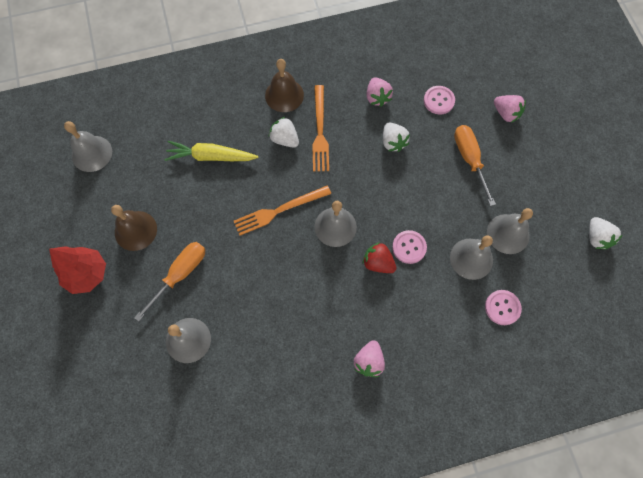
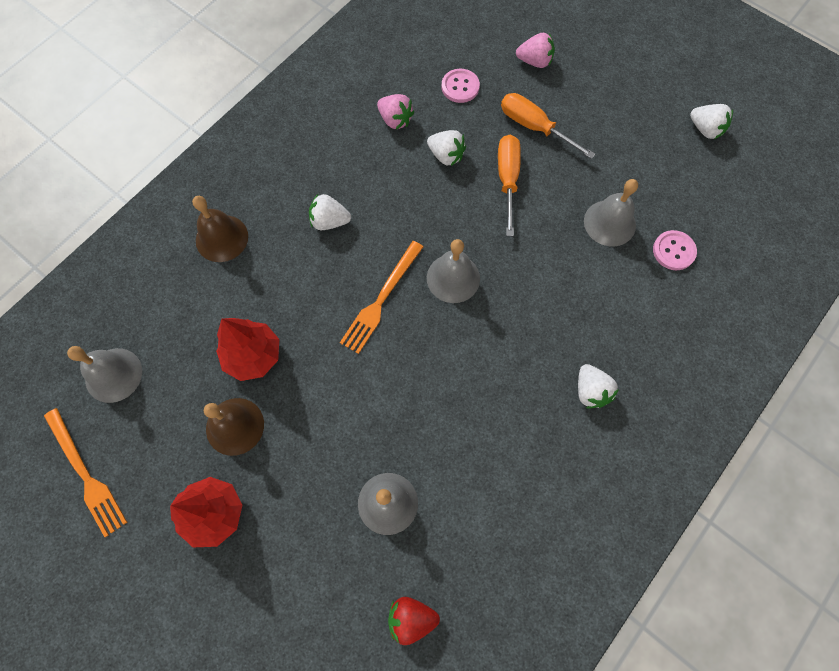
camera: 35 degrees left, 0 degrees up
orange screwdriver [134,242,205,321] -> orange screwdriver moved to [498,135,521,236]
yellow carrot [165,141,258,161] -> none
brown bell [265,59,304,112] -> brown bell moved to [192,196,248,262]
orange fork [312,85,329,172] -> orange fork moved to [44,408,127,537]
pink strawberry [354,340,385,377] -> white strawberry [578,364,619,408]
red strawberry [362,242,396,273] -> red strawberry moved to [388,597,440,645]
pink button [392,230,427,264] -> none
grey bell [487,208,533,254] -> none
none -> red tree [216,318,279,381]

